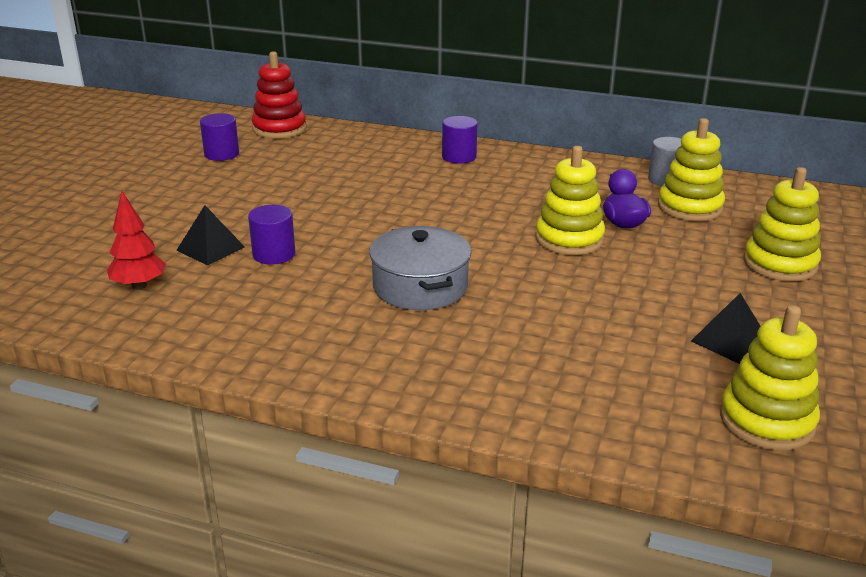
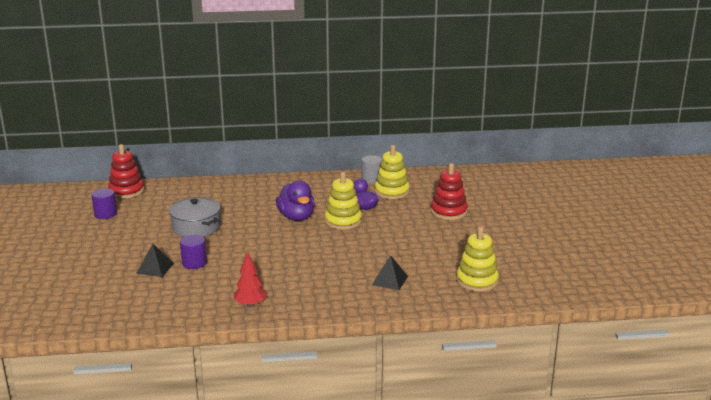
camera: 25 degrees left, 5 degrees down
red tree [107,191,166,290] -> red tree moved to [234,251,267,307]
grey pot [369,226,471,310] -> grey pot moved to [169,197,220,237]
purple cylinder [442,116,478,164] -> none
black pyramid [691,293,760,364] -> black pyramid moved to [372,255,408,290]
yellow stacking toy [744,167,821,281] -> red stacking toy [431,163,468,220]
none -> purple duck [276,181,315,221]

